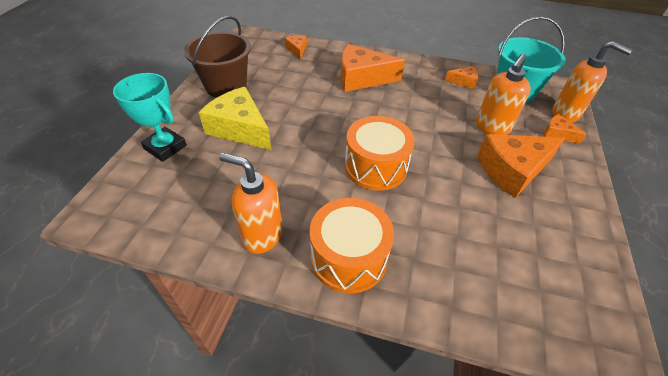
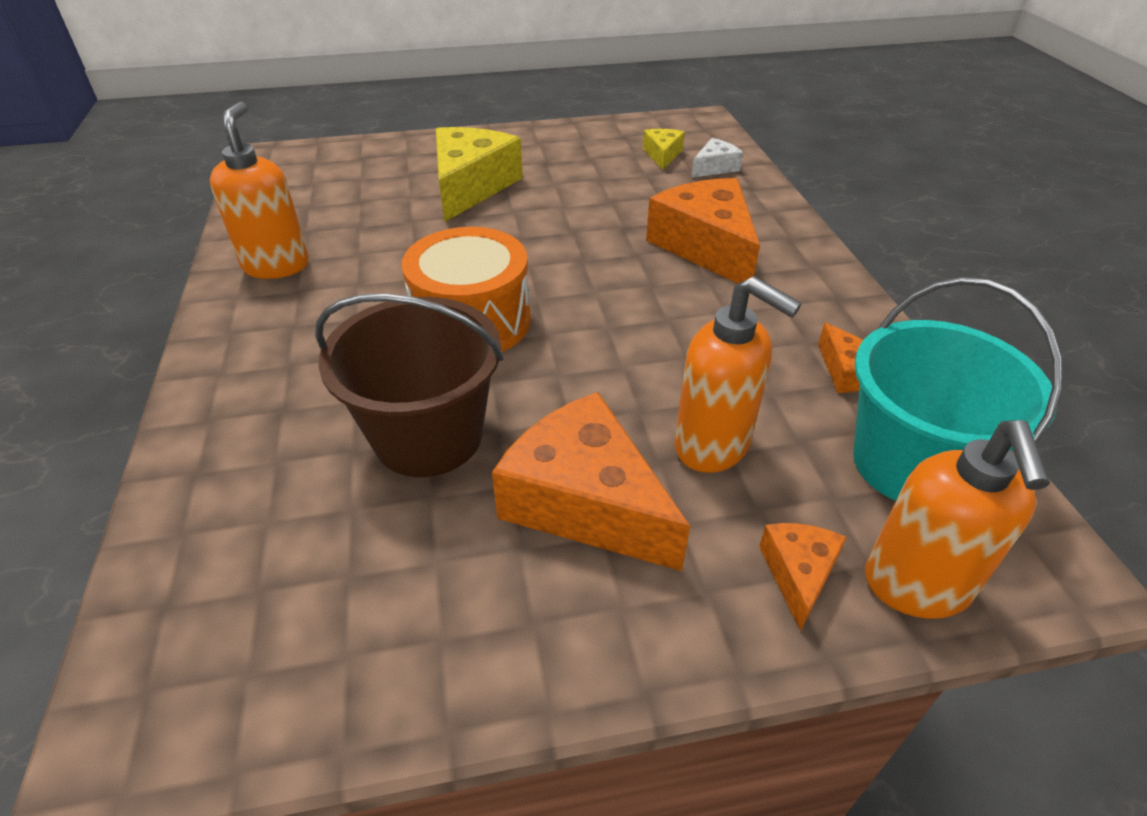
camera: 65 degrees right, 5 degrees down
turquoise trophy [113,73,187,162] -> none
brown bucket [184,16,251,98] -> brown bucket moved to [315,293,504,477]
orange cheese [285,35,307,59] -> white cheese [691,138,743,178]
orange drum [310,198,394,293] -> none
orange soap dispenser [476,54,531,135] -> orange soap dispenser turned 150 degrees counterclockwise [674,276,802,473]
none -> yellow cheese [643,129,685,170]

